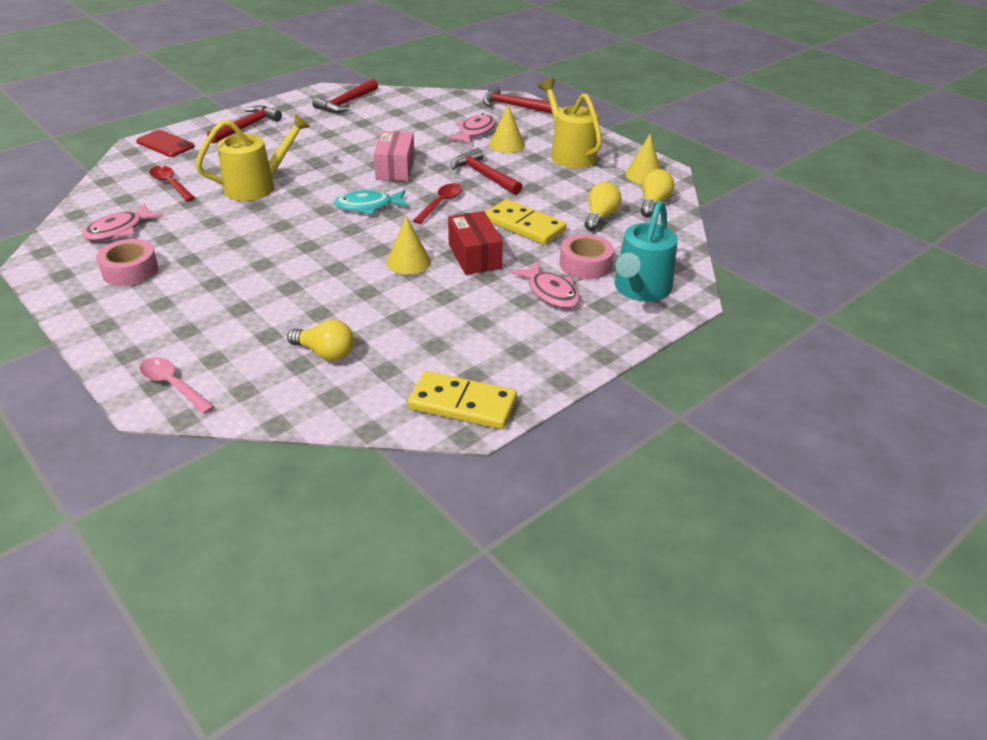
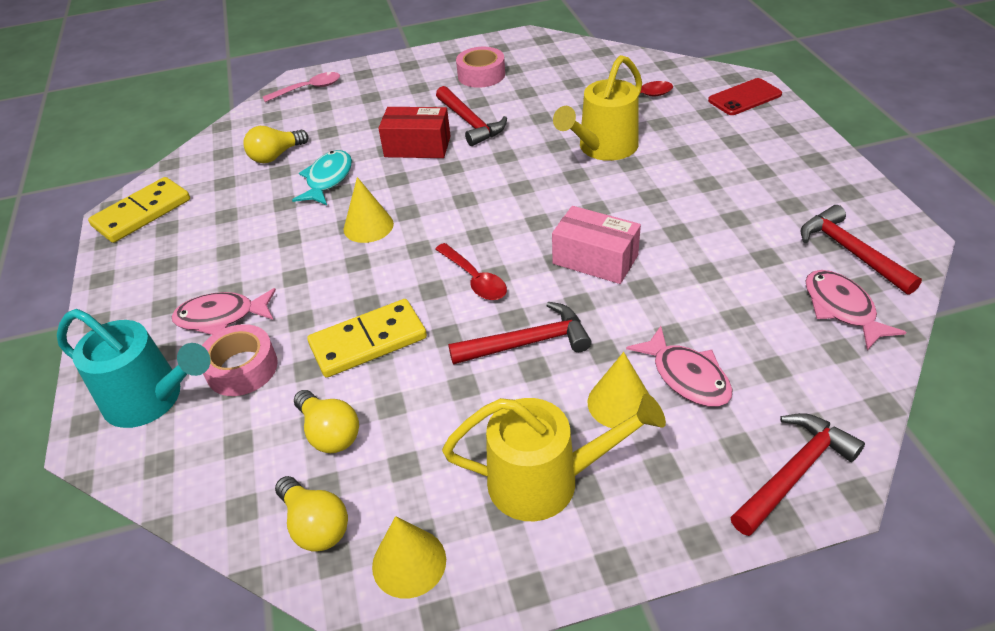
camera: 120 degrees right, 5 degrees up
pink fish [82,204,163,241] -> pink fish moved to [805,270,906,350]
yellow watering can [195,114,310,201] -> yellow watering can turned 45 degrees clockwise [553,55,642,161]
red hammer [207,106,282,144] -> red hammer moved to [436,86,507,146]
turquoise fish [334,190,409,215] -> turquoise fish moved to [292,150,352,205]
red box [448,211,503,275] -> red box moved to [378,107,450,158]
turquoise watering can [615,201,678,302] -> turquoise watering can turned 150 degrees clockwise [57,309,210,428]

